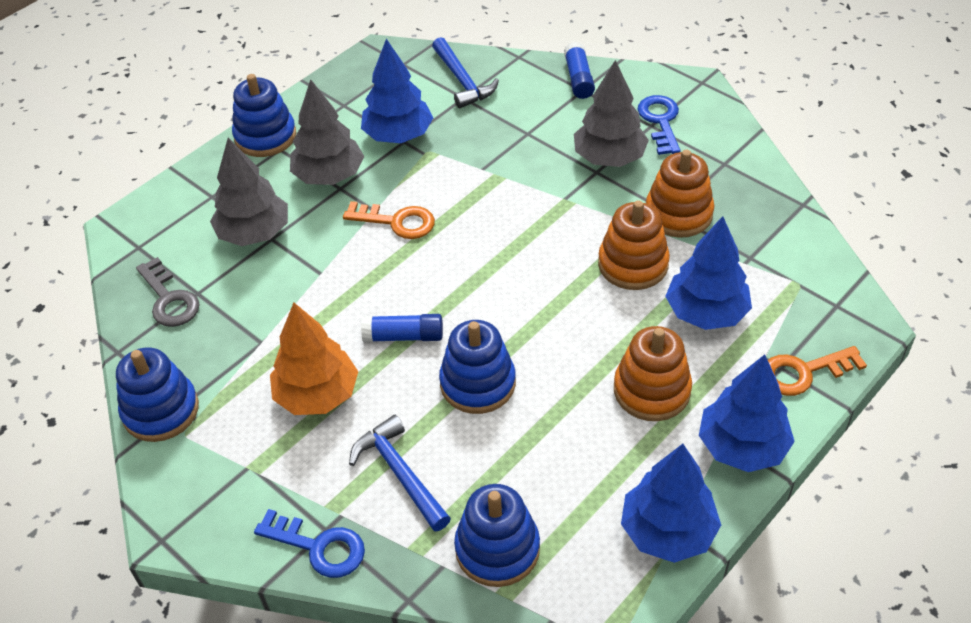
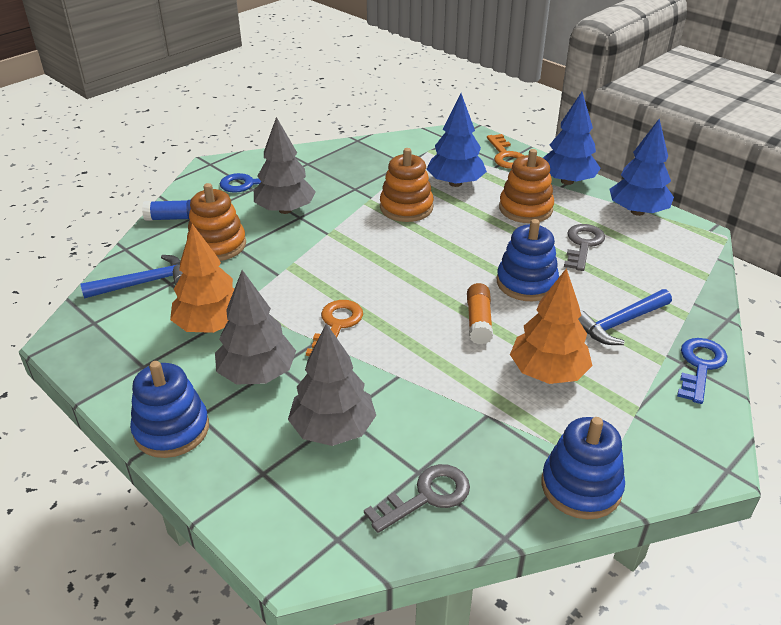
camera: 90 degrees left, 10 degrees down
blue tree [361,39,433,143] -> orange tree [170,224,234,333]
blue glue stick [361,314,443,342] -> orange glue stick [467,283,493,345]
blue stacking toy [454,484,540,587] -> none
orange stacking toy [646,150,714,238] -> orange stacking toy moved to [187,183,246,261]
none -> grey key [564,224,605,271]

